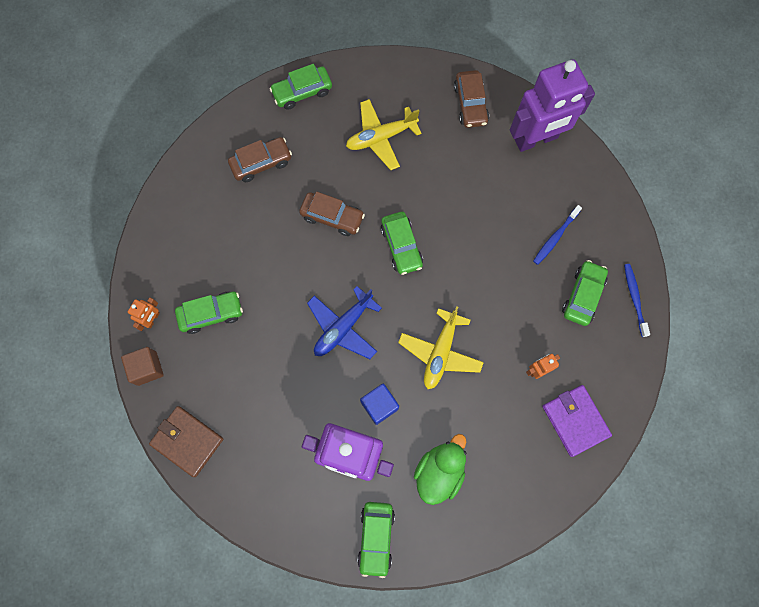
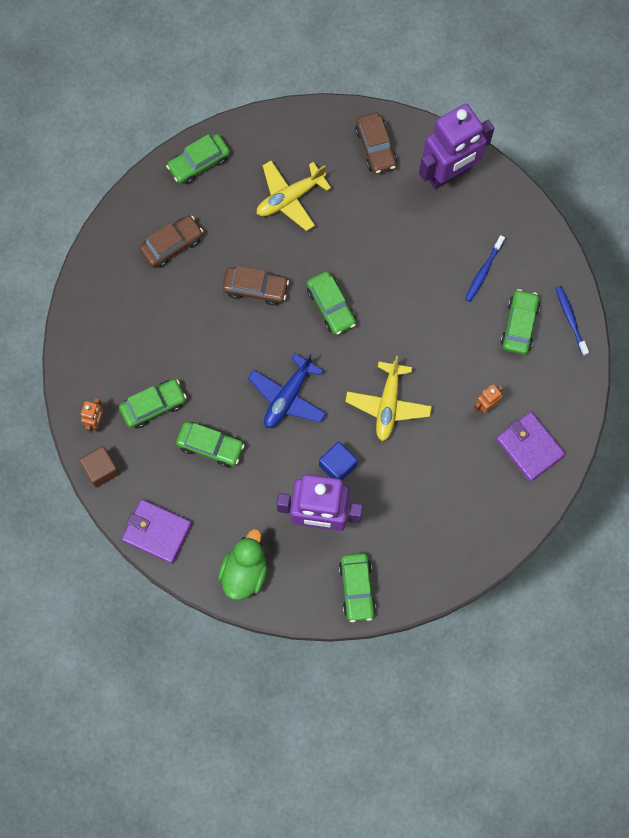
camera: 10 degrees left, 0 degrees up
brown wallet [149,406,223,477] -> purple wallet [121,499,192,564]
green duck [414,434,466,505] -> green duck moved to [218,529,267,600]
none -> green car [176,422,245,467]

